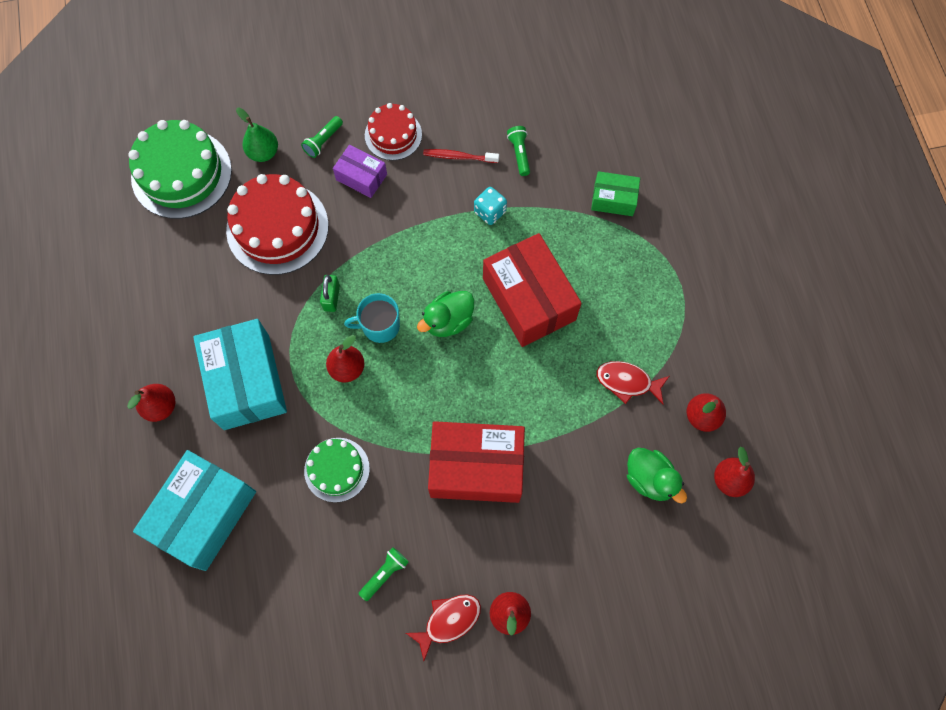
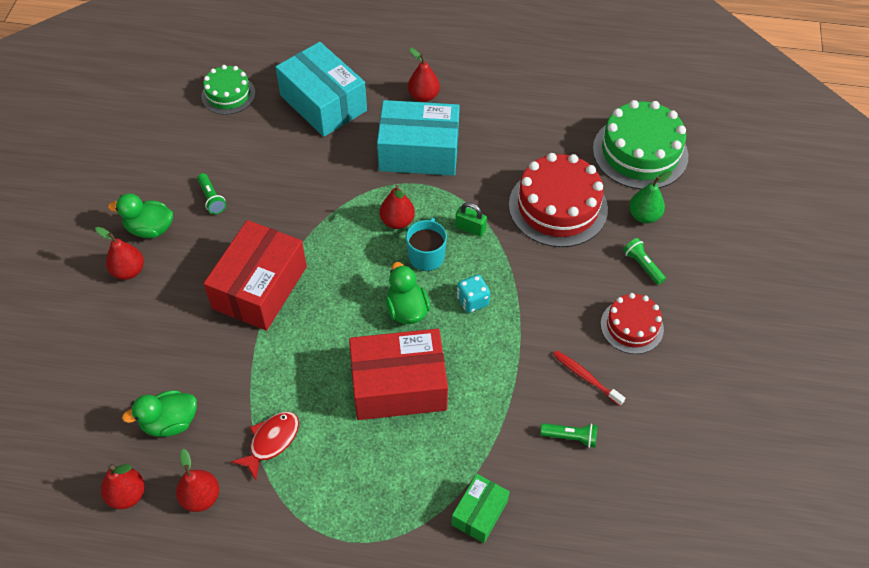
camera: 110 degrees right, 15 degrees down
green cake [304,438,370,502] -> green cake moved to [201,65,255,115]
purple box [333,145,387,198] -> none
red fish [406,594,481,661] -> green duck [108,193,173,239]
red toothbrush [423,149,499,163] -> red toothbrush turned 75 degrees counterclockwise [553,350,625,406]
turquoise dice [474,187,507,225] -> turquoise dice moved to [457,275,490,313]

